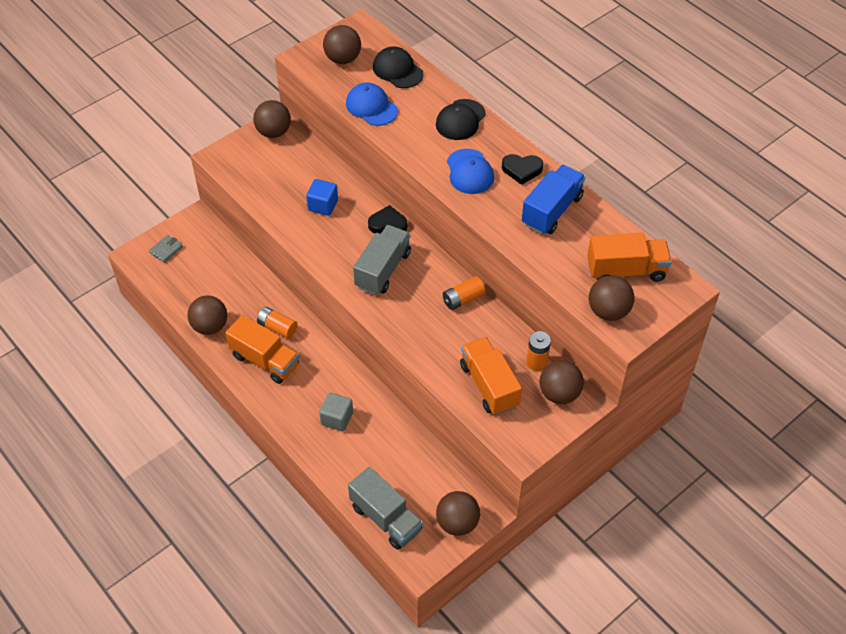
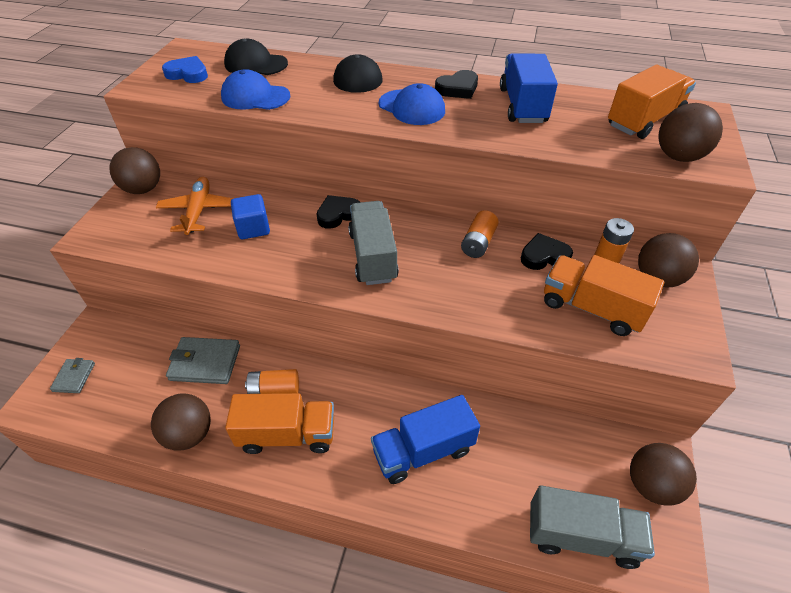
camera: 35 degrees left, 5 degrees down
grey cube [319,393,353,431] -> blue truck [371,395,480,484]
brown ball [323,25,361,64] -> blue heart [162,56,208,83]
none -> orange plane [155,177,234,235]
none -> grey wallet [166,337,240,384]
none -> black heart [521,233,573,270]

